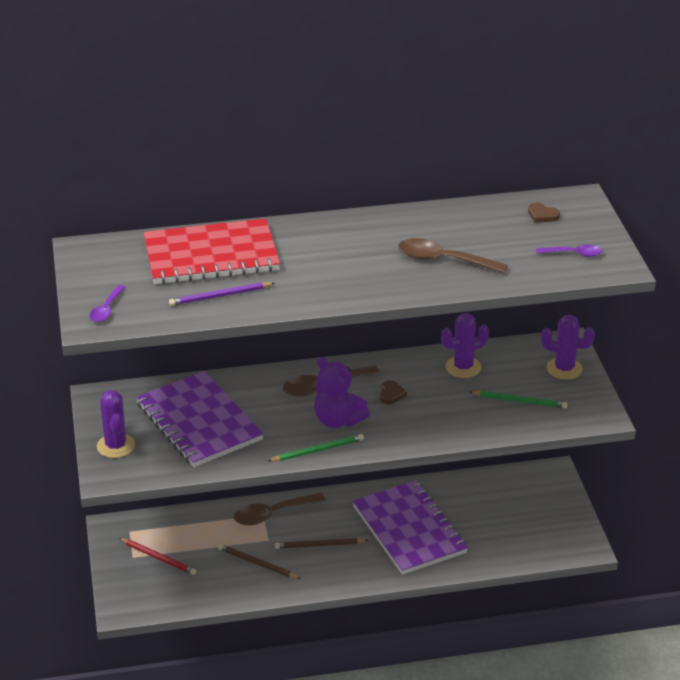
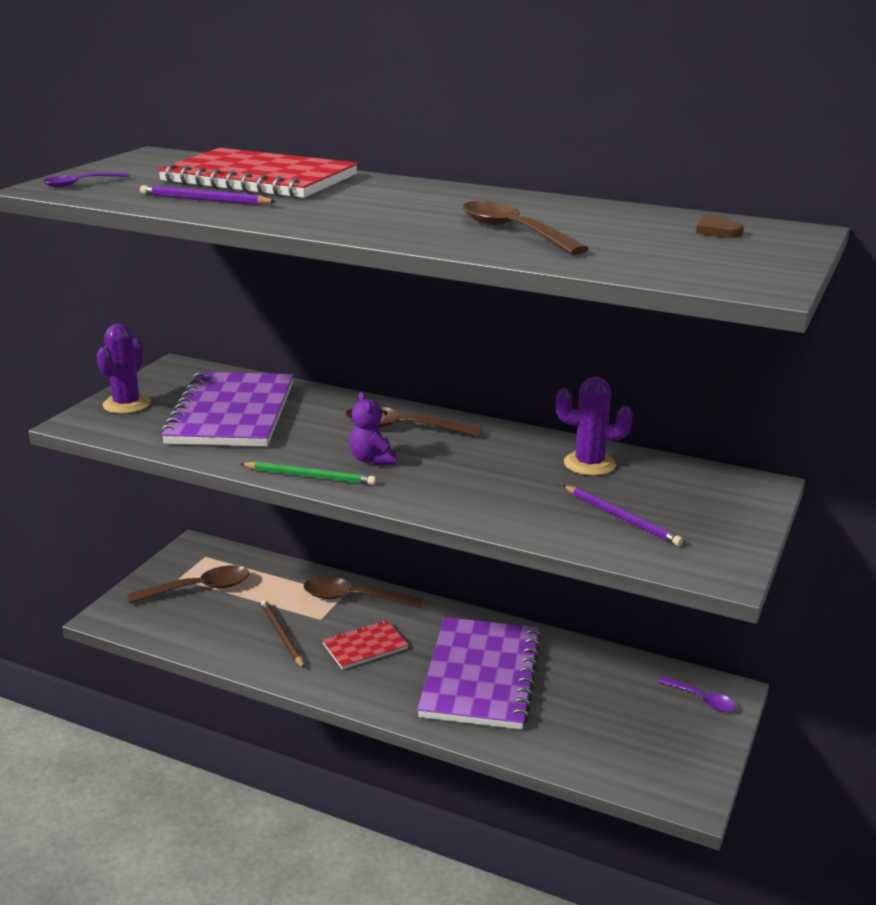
camera: 35 degrees right, 10 degrees down
red pencil [119,538,196,575] -> brown spoon [127,565,249,603]
brown pencil [275,538,368,549] -> red notebook [322,620,408,670]
purple teddy bear [314,357,370,428] -> purple teddy bear [349,392,396,465], size x0.65
brown heart [380,380,407,404] -> none
green pencil [470,390,567,408] -> purple pencil [563,485,683,546]
purple spoon [536,244,602,257] -> purple spoon moved to [658,676,736,712]
purple cactus [541,315,595,380] -> none

